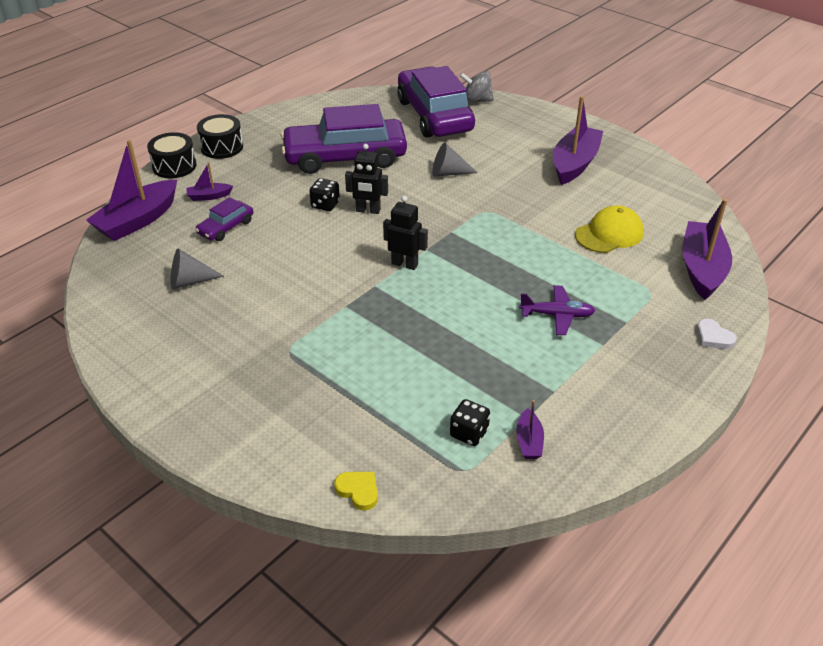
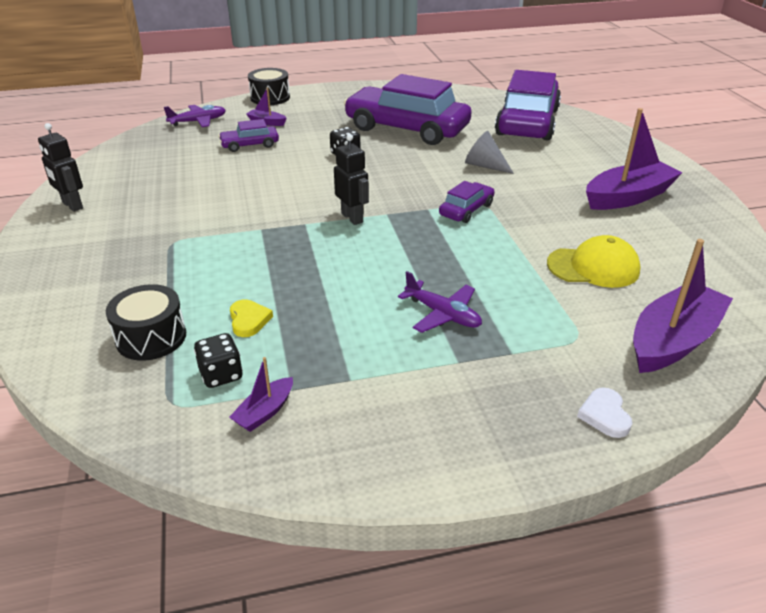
camera: 35 degrees right, 5 degrees down
purple boat [86,140,177,241] -> purple plane [164,105,226,127]
grey cone [171,249,224,289] -> none
black drum [197,114,243,159] -> black drum moved to [106,284,186,361]
yellow heart [334,472,378,511] -> yellow heart moved to [230,299,273,337]
black robot [345,144,388,214] -> black robot moved to [38,123,83,212]
grey spinning top [460,71,494,103] -> none
none -> purple car [439,181,495,223]

